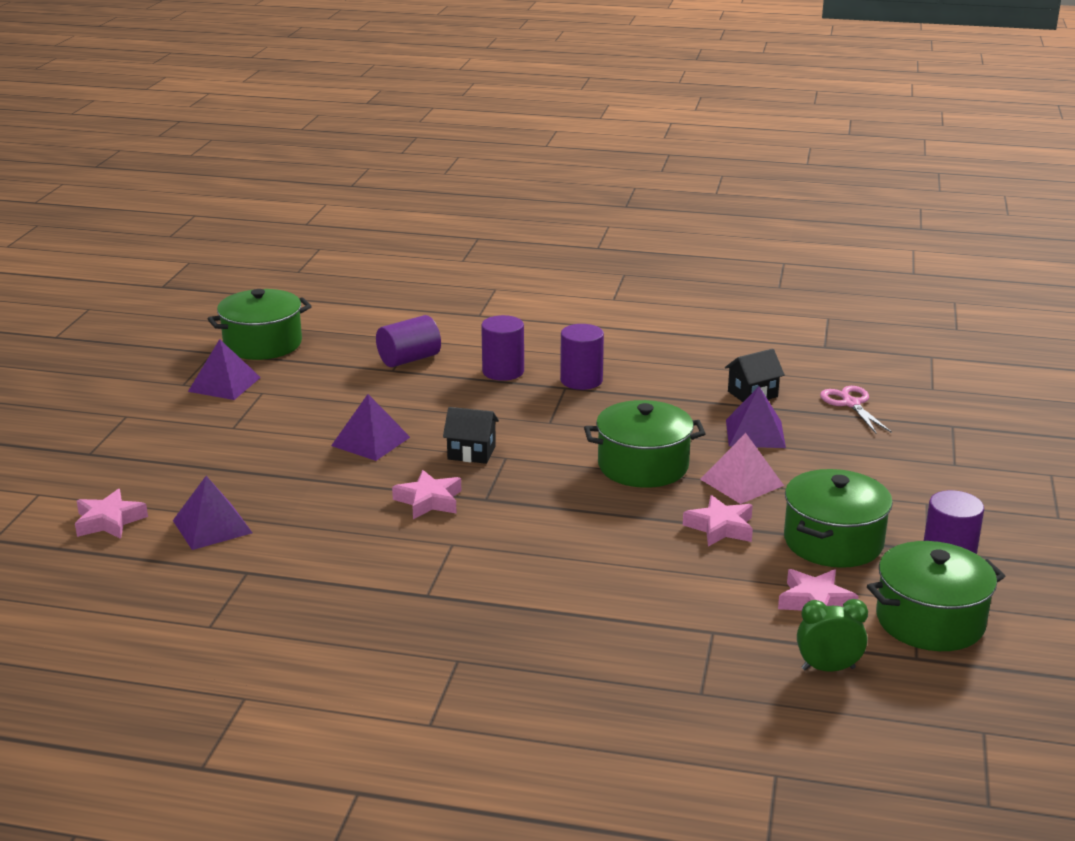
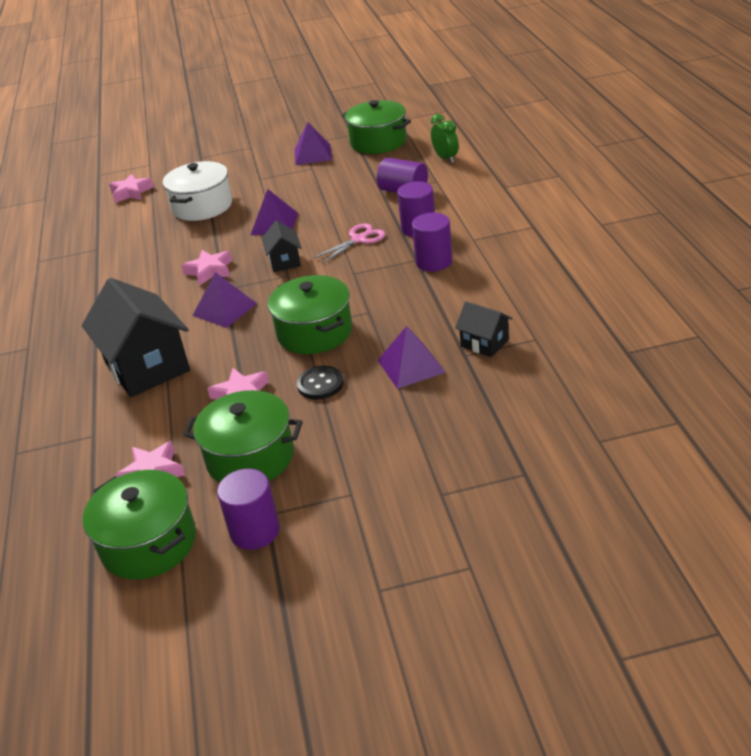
camera: 70 degrees right, 10 degrees up
purple pyramid [173,476,252,550] -> purple pyramid moved to [192,272,257,328]
pink pyramid [700,433,784,504] -> black button [297,366,344,400]
green clock [797,599,868,672] -> green clock moved to [431,114,459,163]
pink scissors [820,386,892,433] -> pink scissors moved to [313,223,385,264]
none -> black house [82,278,190,397]
none -> white pot [163,161,232,221]

